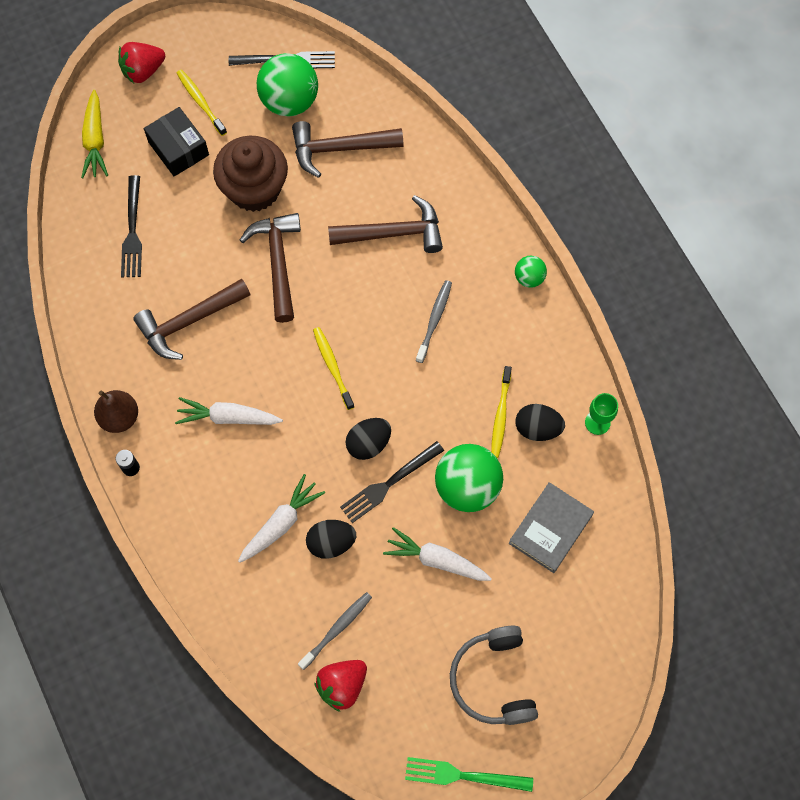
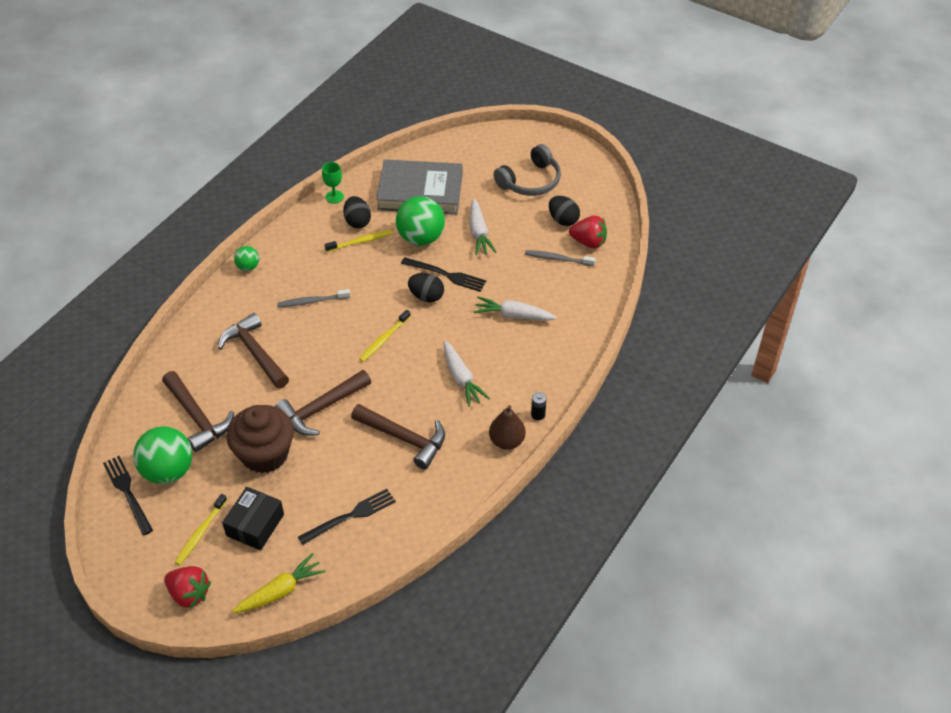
camera: 120 degrees left, 20 degrees down
black egg [306,520,356,559] -> black egg moved to [549,196,580,226]
green fork [405,757,533,792] -> none
grey book [509,482,594,573] -> grey book [376,159,463,215], size x1.57

